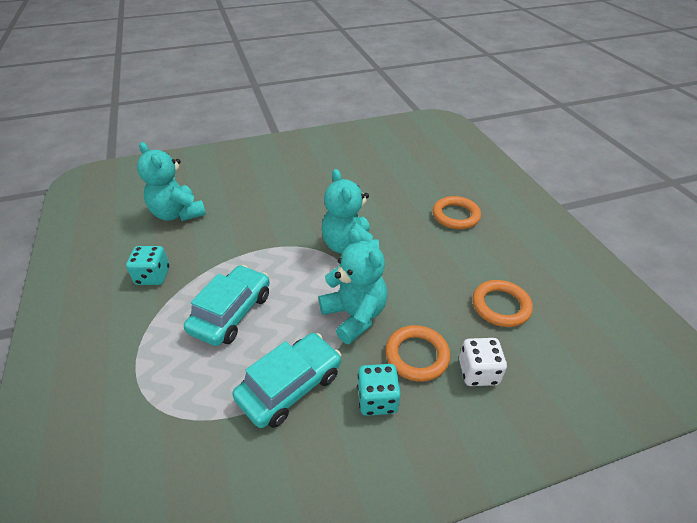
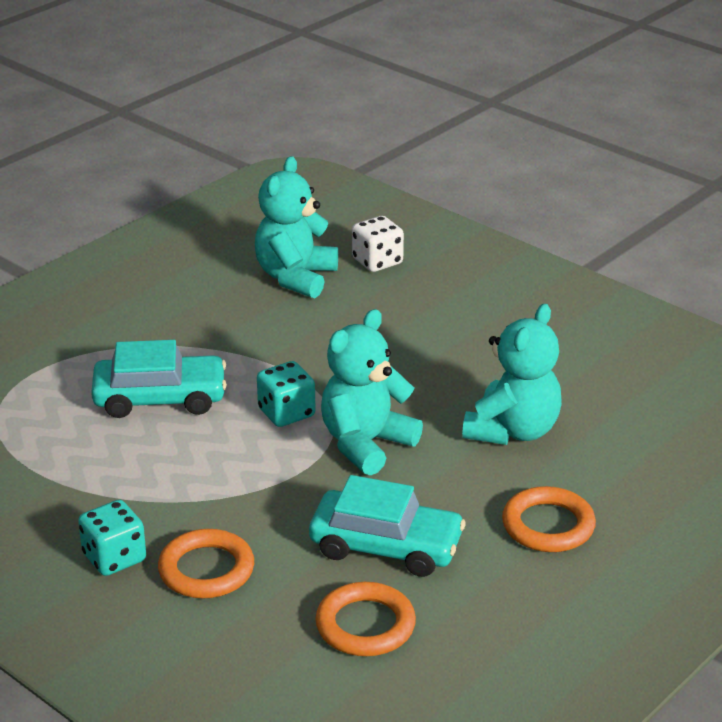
camera: 60 degrees right, 10 degrees down
turquoise dice [126,246,169,285] -> turquoise dice moved to [257,361,315,427]
turquoise car [232,333,341,428] -> turquoise car moved to [309,475,466,577]
turquoise teddy bear [319,229,387,344] -> turquoise teddy bear moved to [462,304,562,445]
white dice [459,338,507,386] -> white dice moved to [352,216,404,272]

